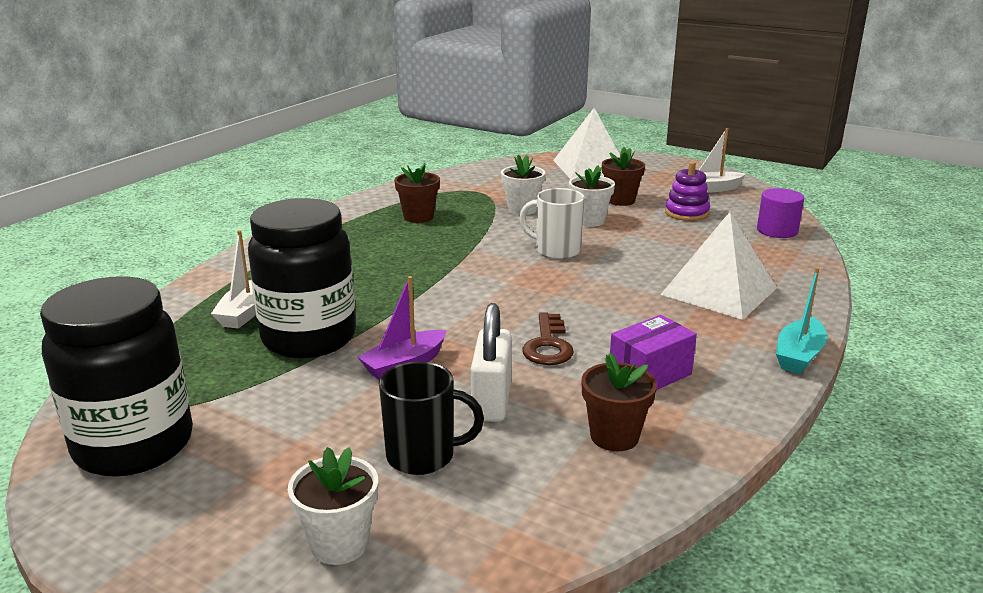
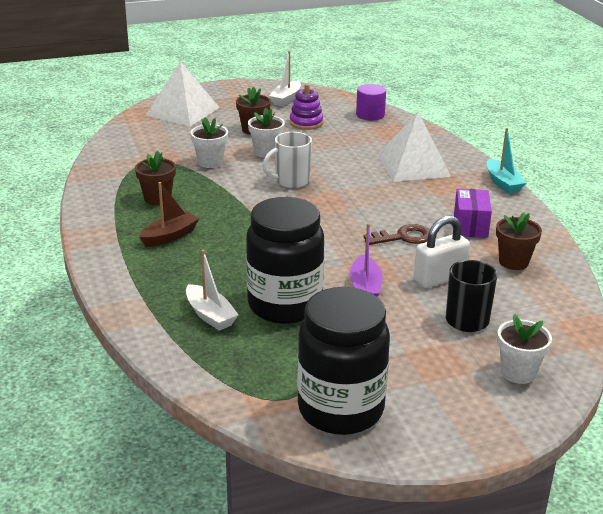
camera: 50 degrees left, 5 degrees up
white padlock [471,303,512,422] -> white padlock turned 75 degrees counterclockwise [414,216,470,288]
brown key [522,313,574,365] -> brown key turned 60 degrees counterclockwise [363,224,430,245]
none -> brown boat [139,182,199,247]

